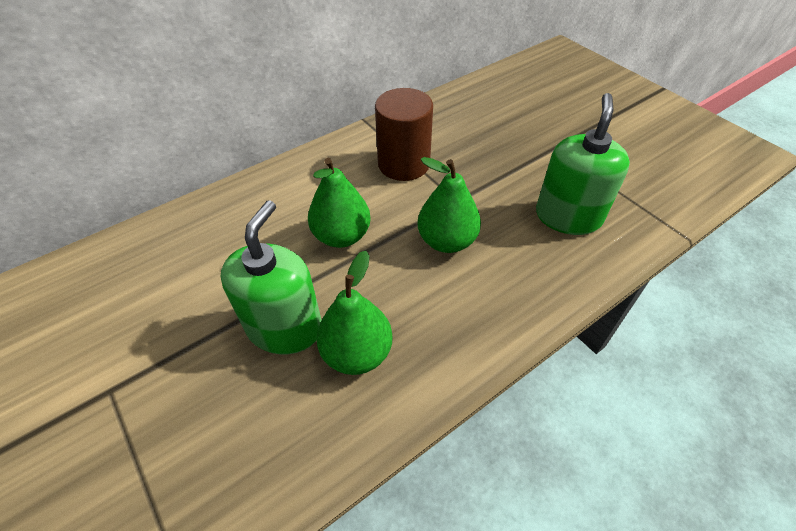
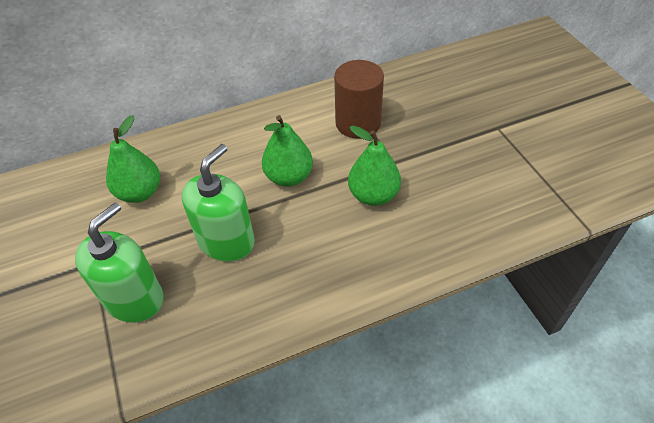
camera: 15 degrees right, 0 degrees up
green pear [316,251,393,375] -> green pear moved to [106,115,160,203]
green soap dispenser [536,93,630,235] -> green soap dispenser moved to [75,202,164,323]

